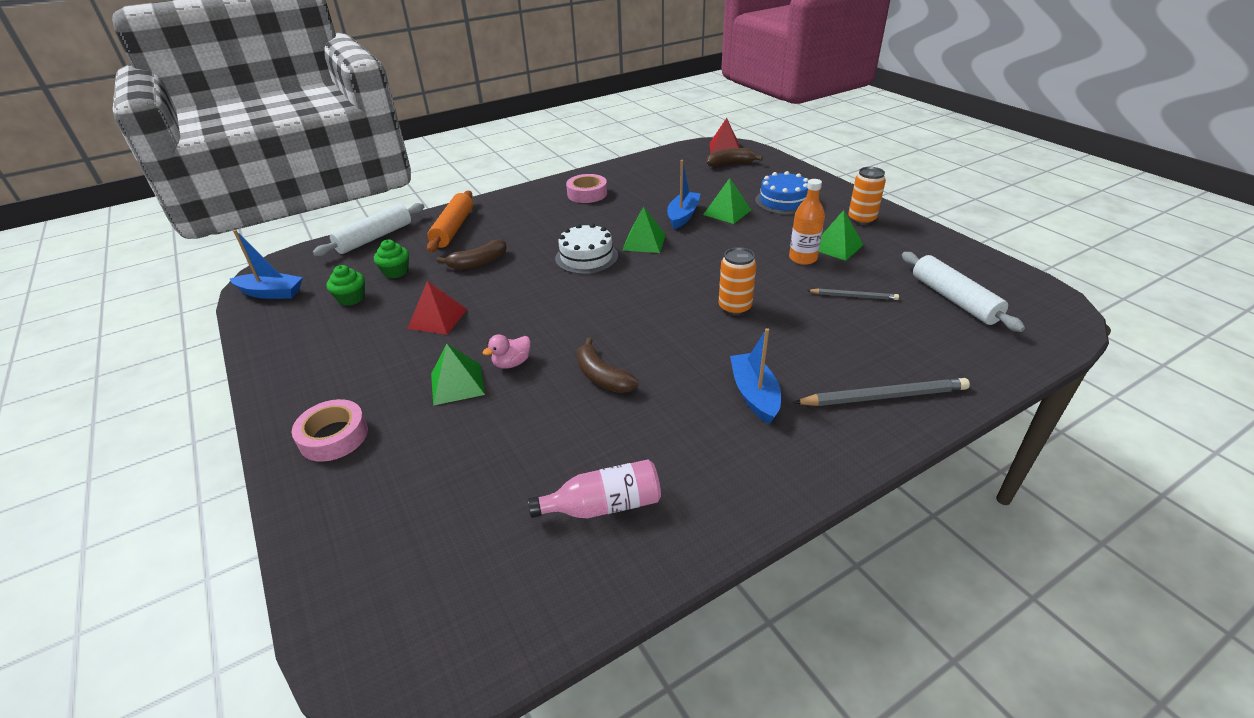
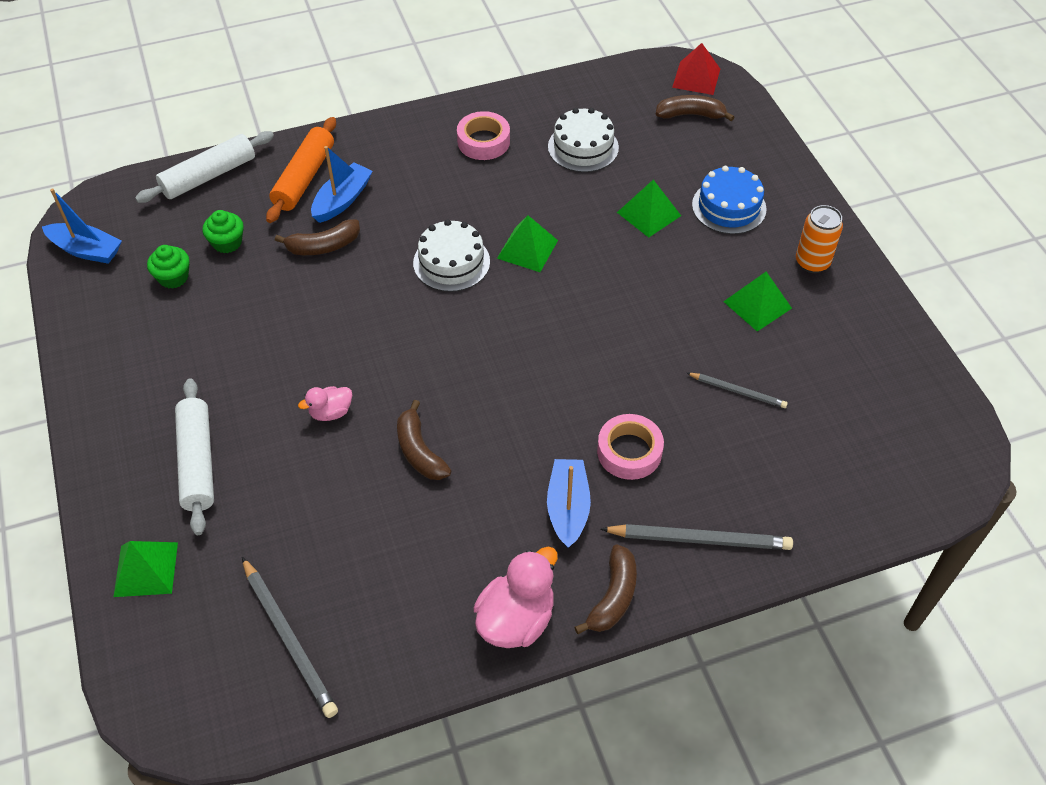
camera: 10 degrees right, 15 degrees up
pink tape [292,399,368,462] -> pink tape moved to [597,414,664,480]
red pyramid [407,281,467,335] -> none
green pyramid [431,343,485,406] -> green pyramid moved to [113,541,178,597]
pink bottle [528,460,661,518] -> none
blue boat [667,160,701,229] -> blue boat moved to [311,146,373,223]
orange can [718,247,757,316] -> none
orange bottle [789,179,825,265] -> none
white rolling pin [902,252,1025,332] -> white rolling pin moved to [175,378,214,535]
none -> grey pencil [242,557,338,718]
none -> pink duck [473,547,558,648]
none -> white cake [548,108,619,172]
none -> brown banana [575,545,637,634]

